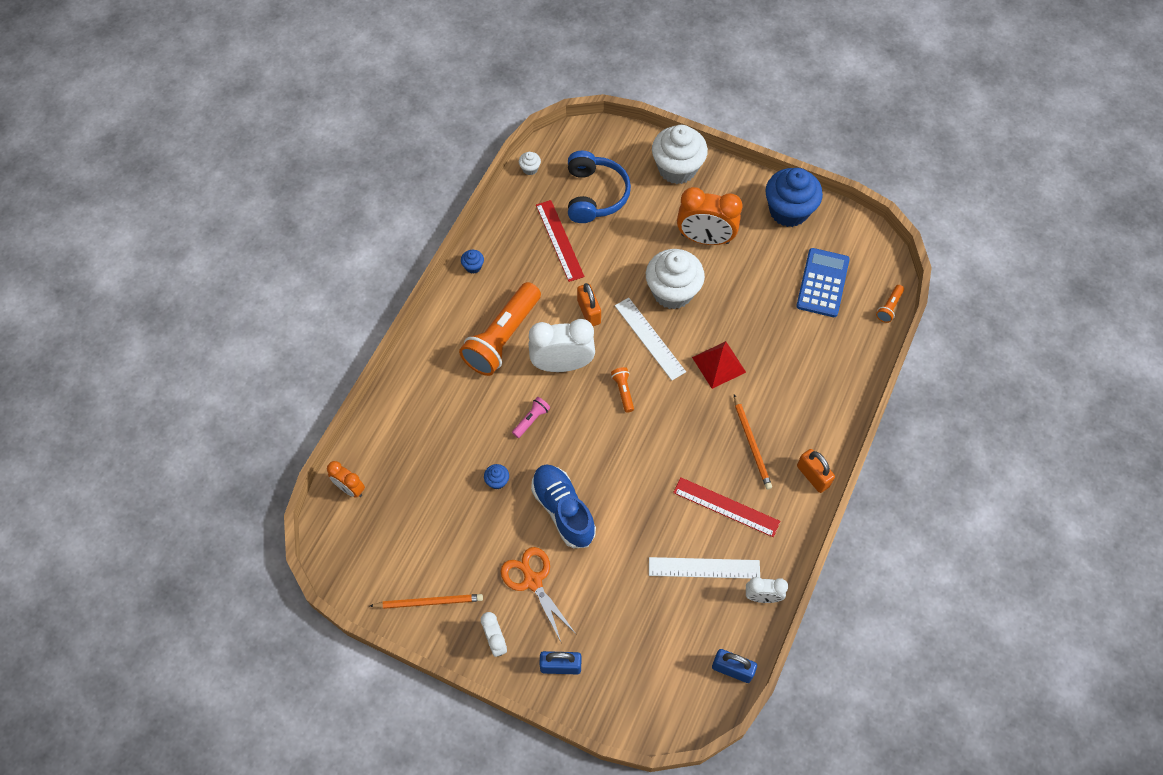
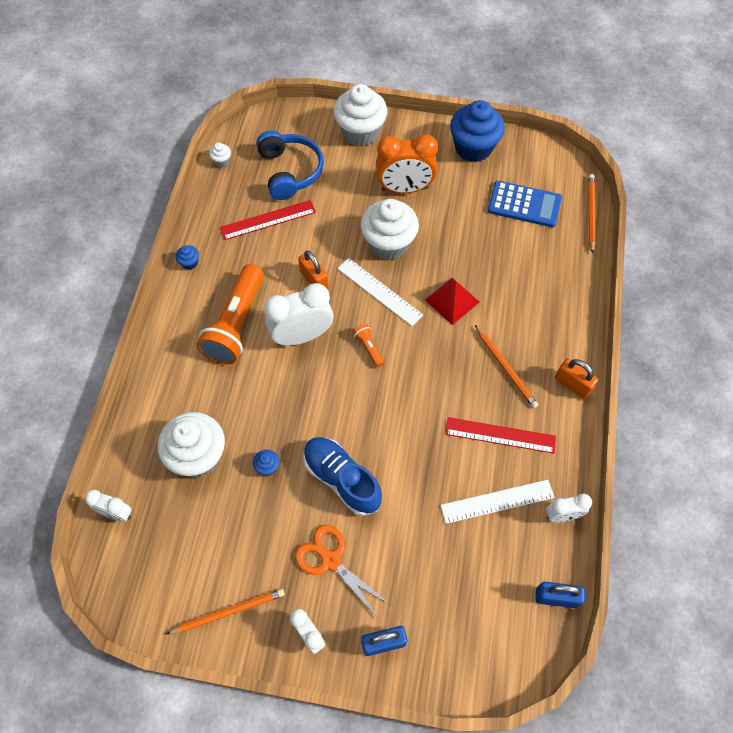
camera: 15 degrees left, 0 degrees up
orange clock [327,461,365,498] -> white clock [85,490,131,522]
pink flashlight [512,397,550,438] -> none
red ruler [536,200,585,282] -> red ruler turned 75 degrees counterclockwise [220,200,316,240]
blue calculator [796,248,850,317] -> blue calculator turned 105 degrees clockwise [488,181,562,227]
orange flashlight [876,285,904,323] -> orange pencil [588,174,596,253]
none -> white cupcake [158,412,225,477]

